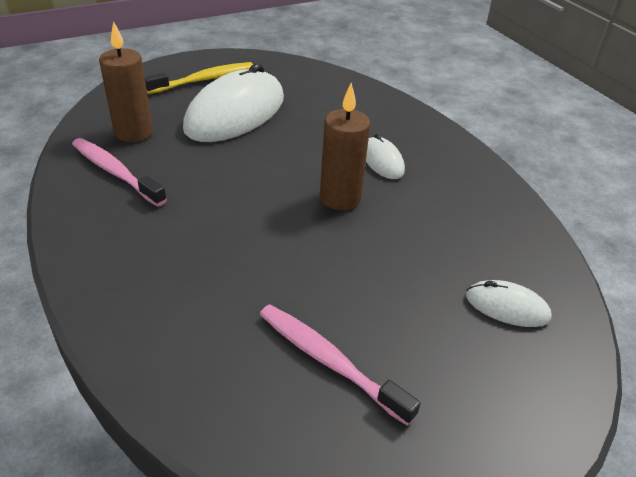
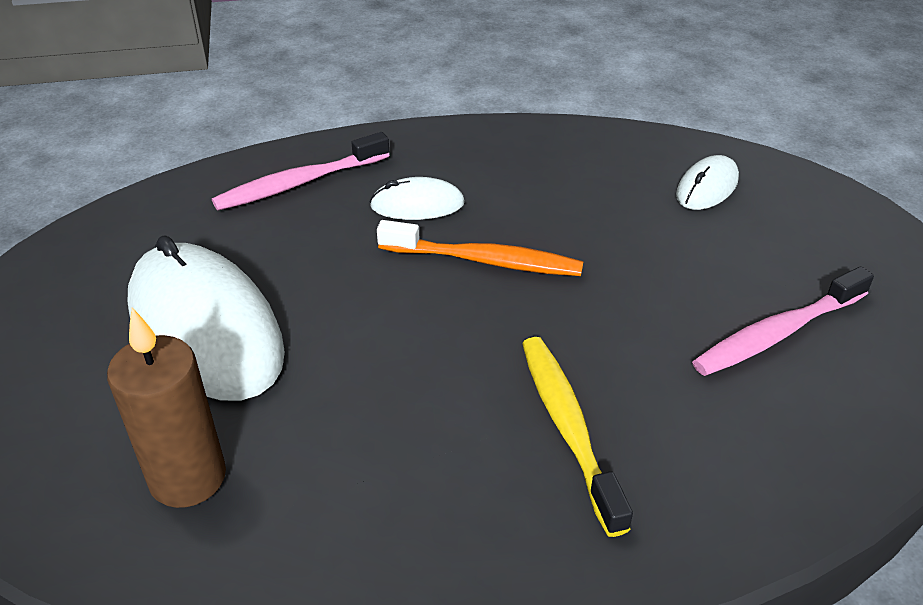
camera: 70 degrees left, 0 degrees up
pink toothbrush [72,138,167,207] -> pink toothbrush moved to [212,132,390,210]
yellow toothbrush [145,62,253,94] -> yellow toothbrush moved to [522,337,633,537]
brown candle [320,83,370,210] -> orange toothbrush [377,220,584,276]

